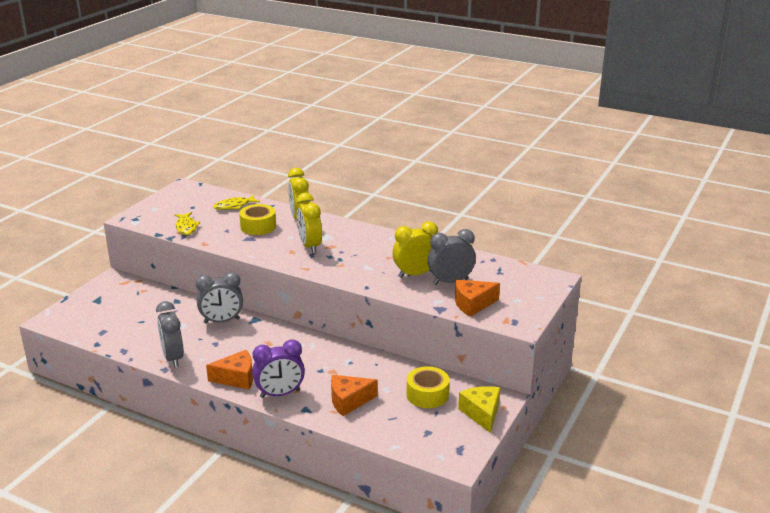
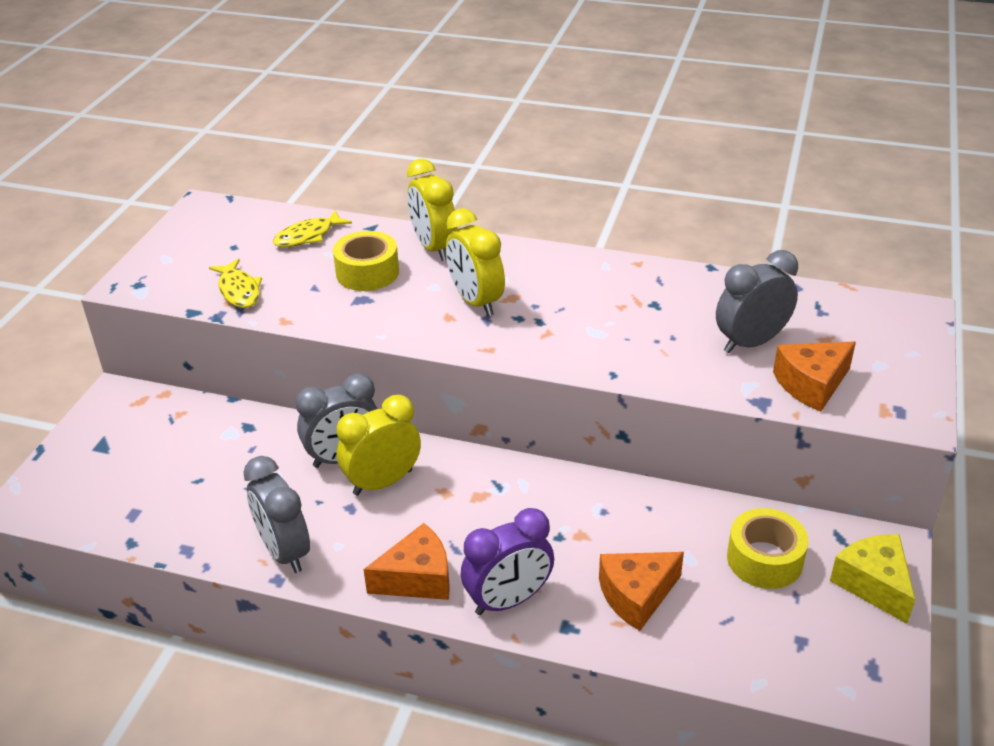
camera: 10 degrees left, 10 degrees up
yellow clock [393,221,438,278] -> yellow clock moved to [337,395,421,496]

